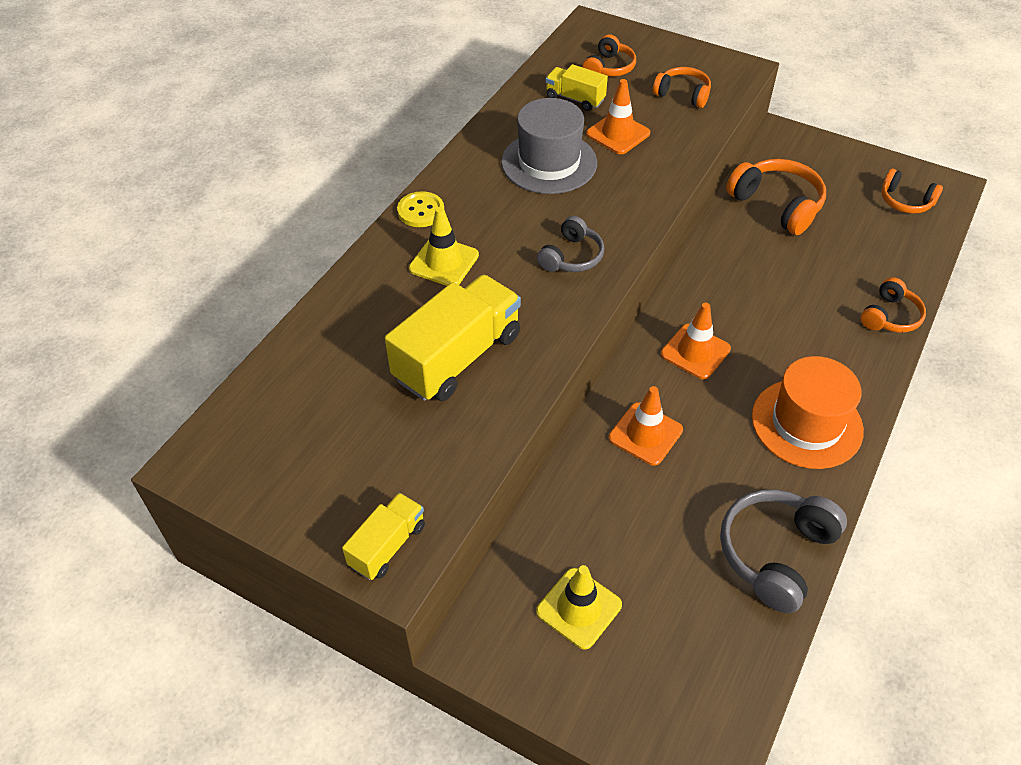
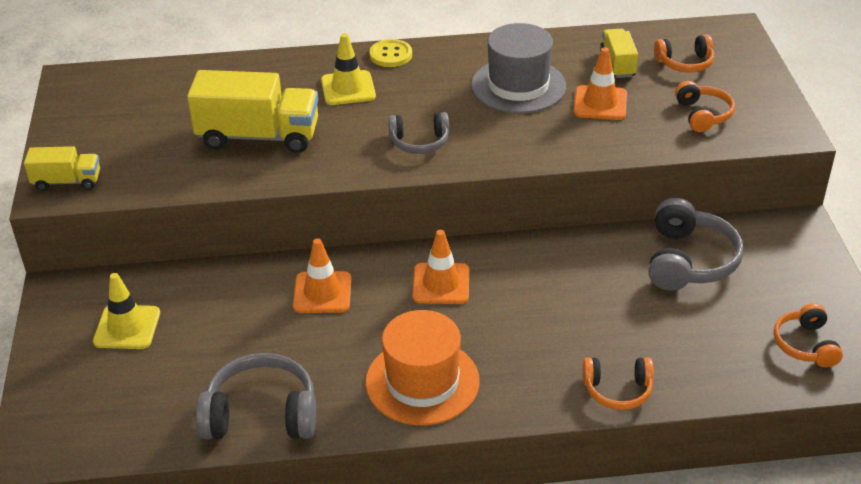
camera: 55 degrees right, 10 degrees down
orange headphones [726,159,826,235] -> grey headphones [648,198,744,291]

